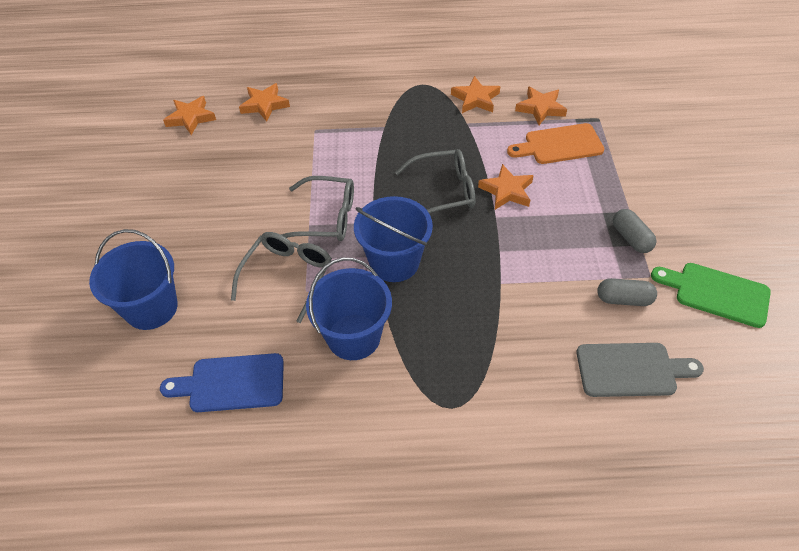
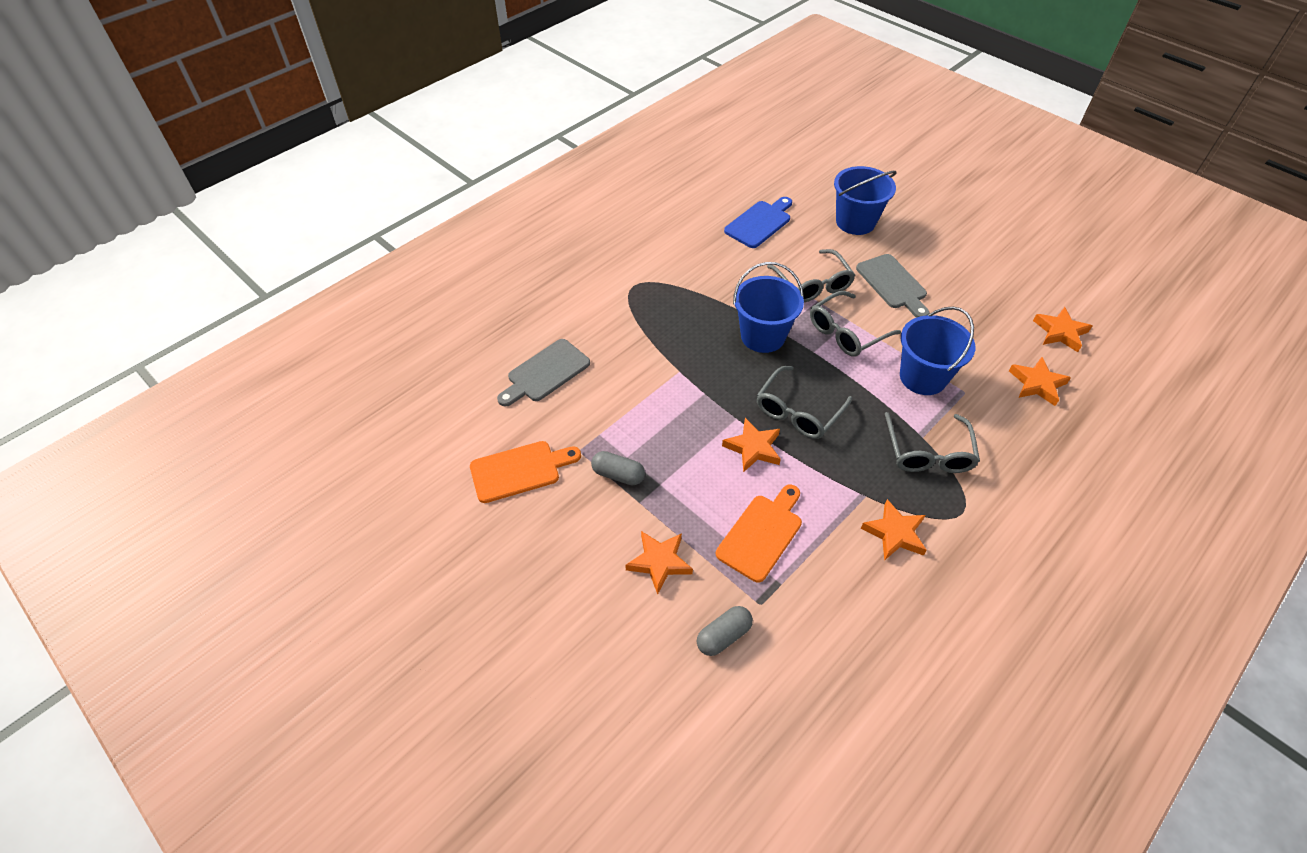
camera: 135 degrees right, 0 degrees up
blue bucket [306,258,392,360] -> blue bucket moved to [900,306,975,395]
orange star [515,87,567,125] -> orange star moved to [625,531,693,595]
grey capsule [597,278,657,306] -> grey capsule moved to [697,606,753,656]
green cutting board [651,263,771,328] -> orange cutting board [470,441,581,503]
none -> grey cutting board [856,254,929,318]
none -> grey glasses [885,412,980,473]

